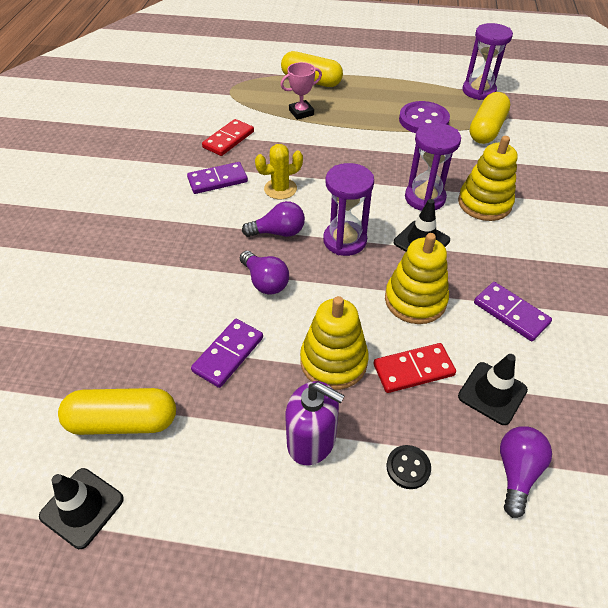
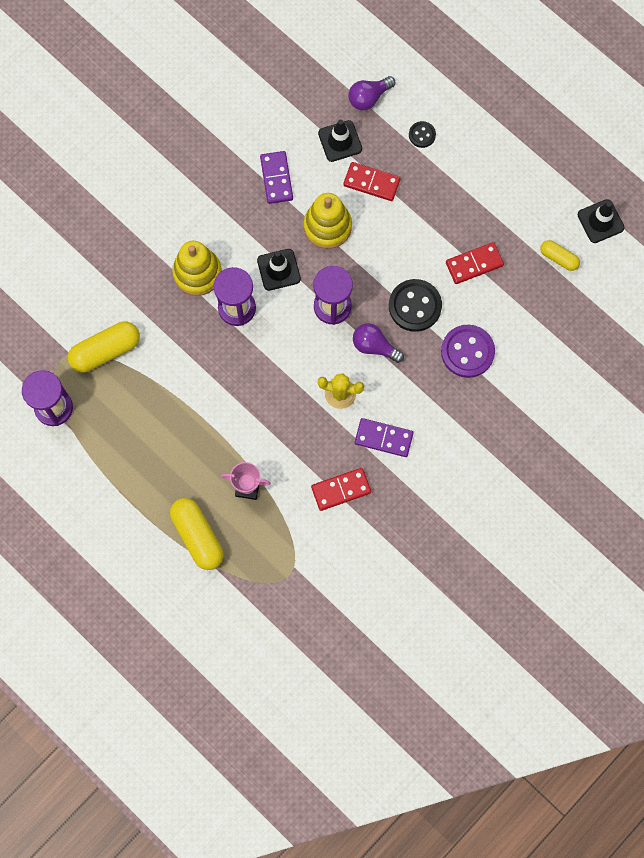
camera: 145 degrees left, 25 degrees up
yellow capsule [58,388,176,435] -> yellow capsule [540,240,580,271], size x0.58
purple domino [191,319,263,388] -> red domino [446,242,504,284]
purple light bulb [240,251,289,295] -> black button [389,279,442,332]
purple soap dispenser [285,381,345,466] -> none
yellow stacking toy [300,296,369,390] -> none
purple button [399,101,450,133] -> purple button moved to [441,325,495,378]

